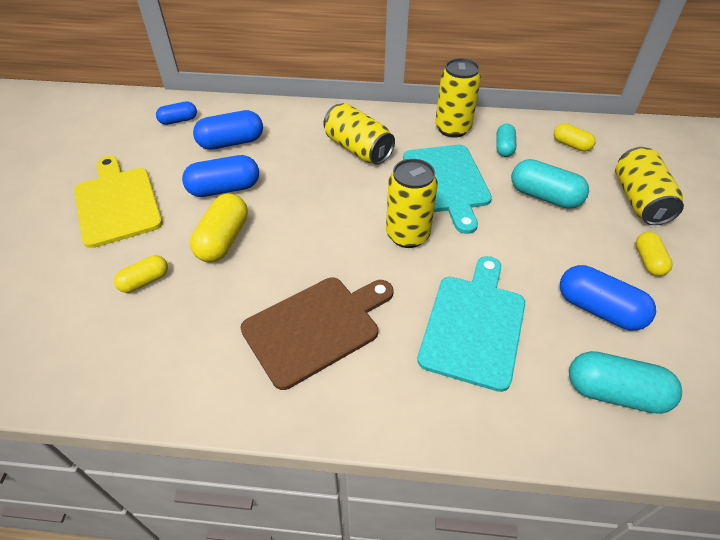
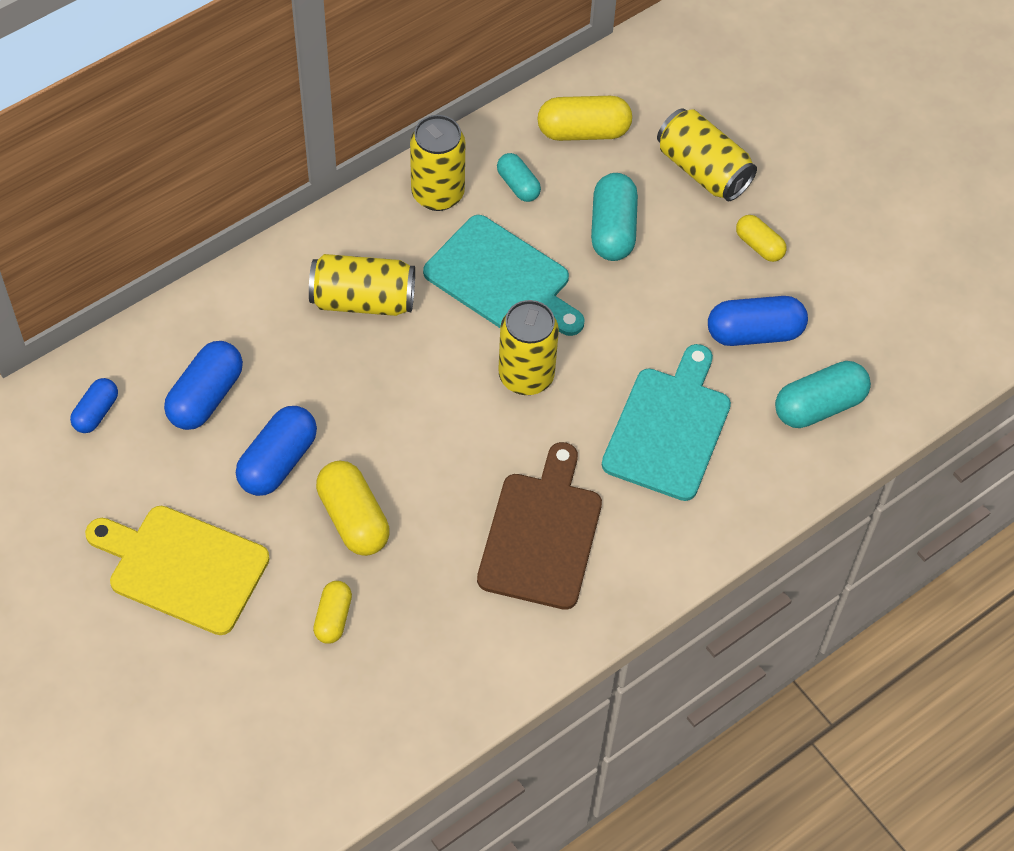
camera: 45 degrees left, 10 degrees up
turquoise cutting board [417,256,525,392] -> turquoise cutting board turned 45 degrees clockwise [602,344,731,501]
turquoise capsule [511,159,589,209] -> turquoise capsule turned 75 degrees counterclockwise [591,173,638,261]
yellow capsule [554,123,596,152] -> yellow capsule [537,96,632,141], size x1.64

